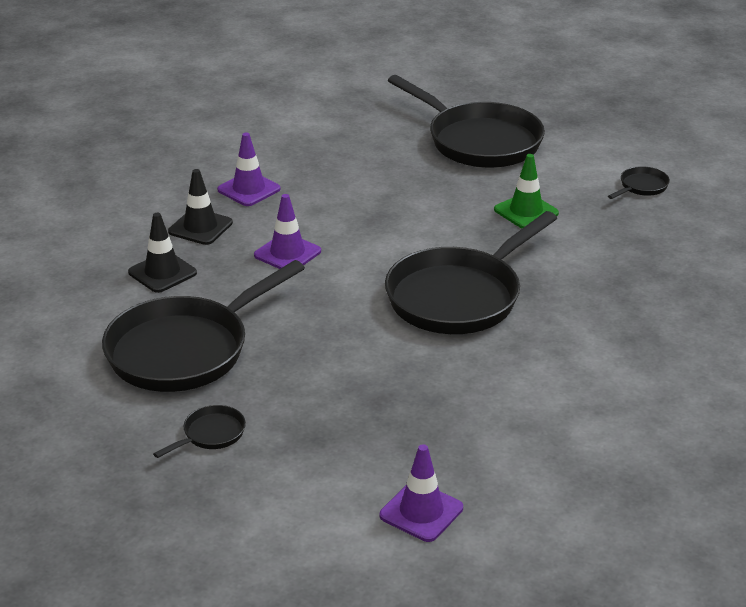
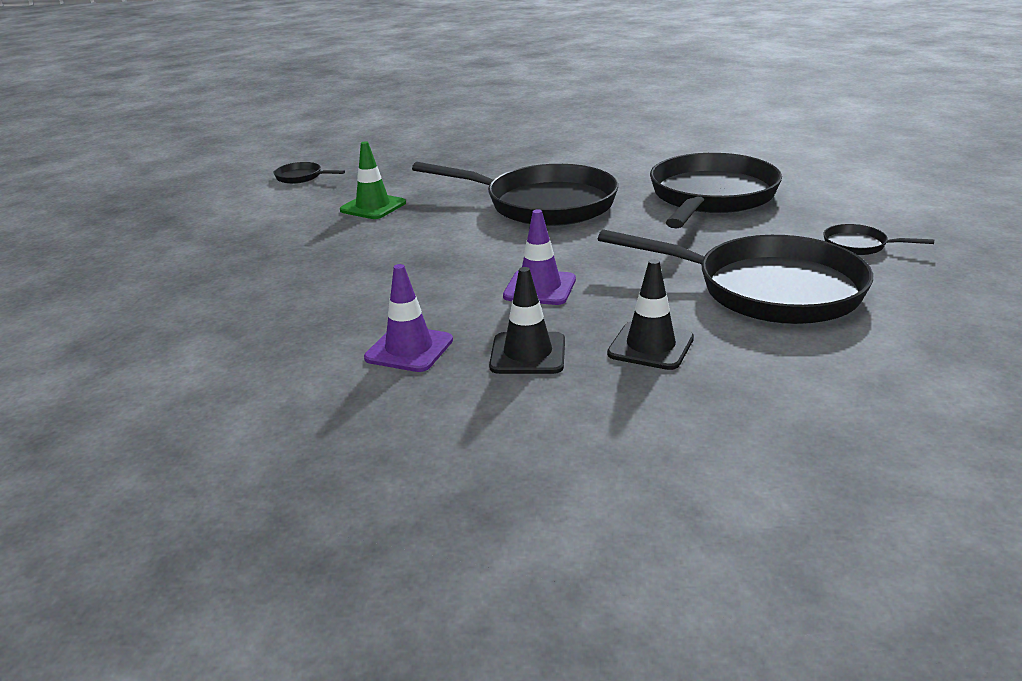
camera: 110 degrees left, 5 degrees down
purple traffic cone [380,444,463,542] -> none
black pan [388,75,545,168] -> black pan moved to [650,153,782,228]

